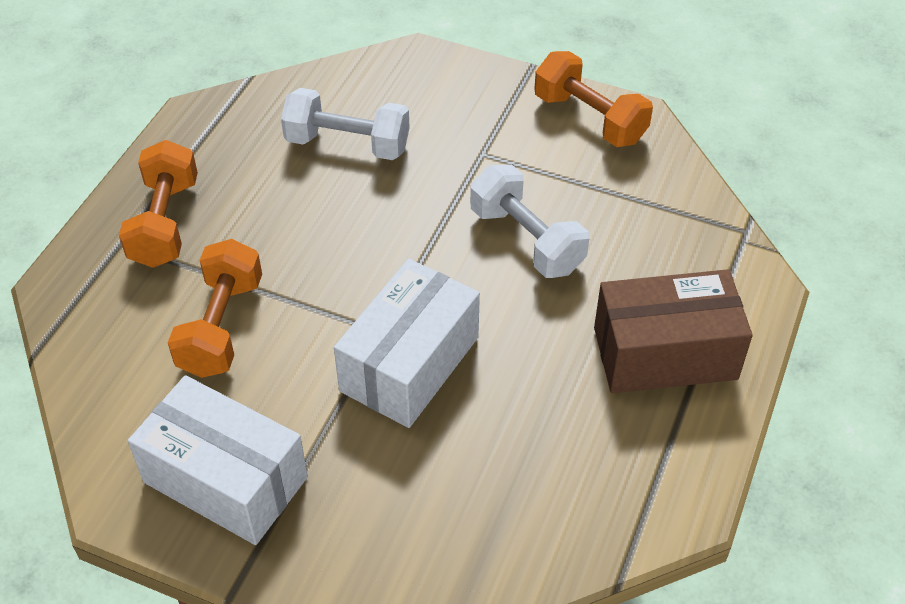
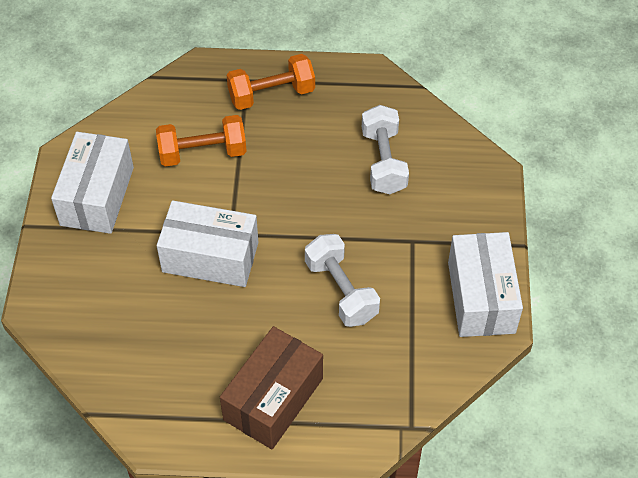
camera: 70 degrees right, 5 degrees up
white dumbbell [471,165,589,278] -> white dumbbell turned 60 degrees counterclockwise [305,234,380,327]
orange dumbbell [534,51,653,147] -> white box [448,232,523,337]
brown box [594,269,753,393] -> brown box turned 60 degrees clockwise [220,326,323,449]

